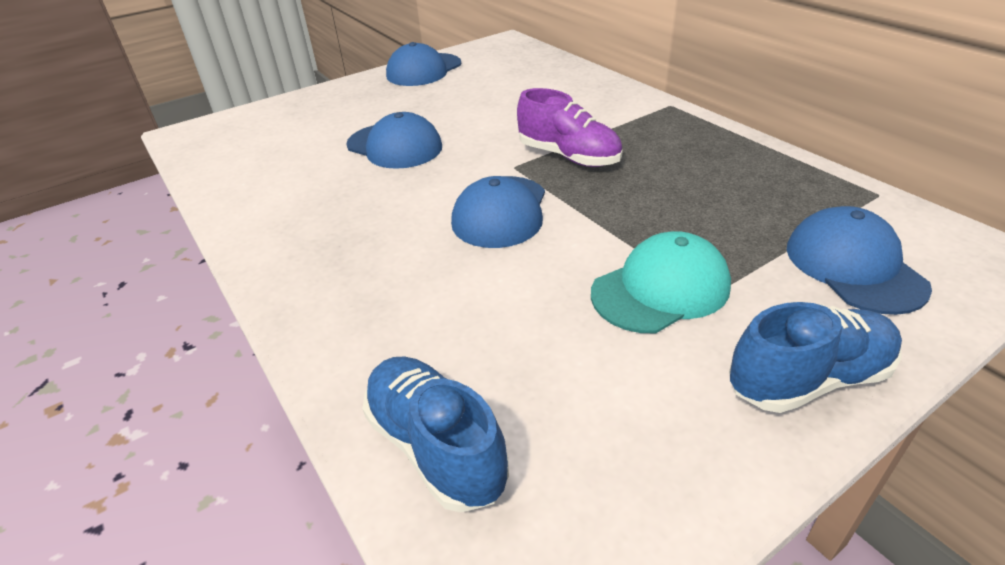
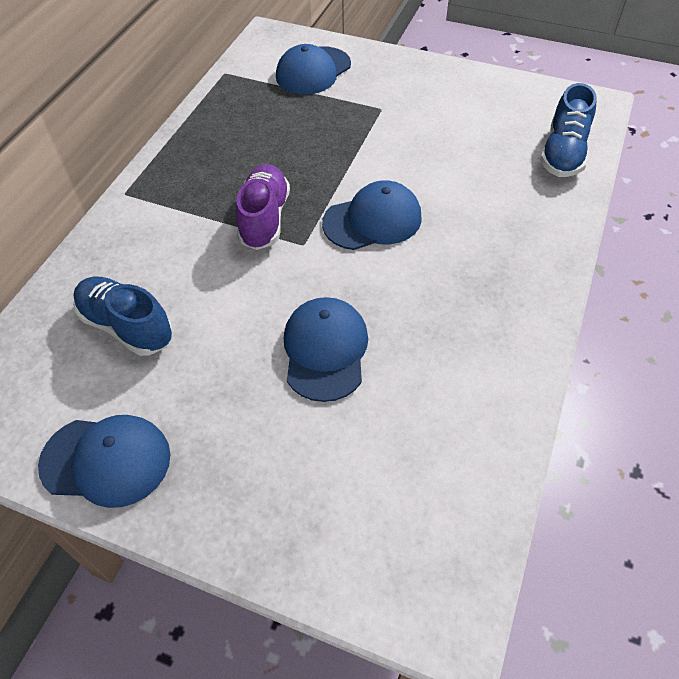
camera: 125 degrees left, 15 degrees up
turquoise cap [591,231,731,333] -> none
blue shoe [729,302,902,413] -> blue shoe moved to [73,277,173,356]

